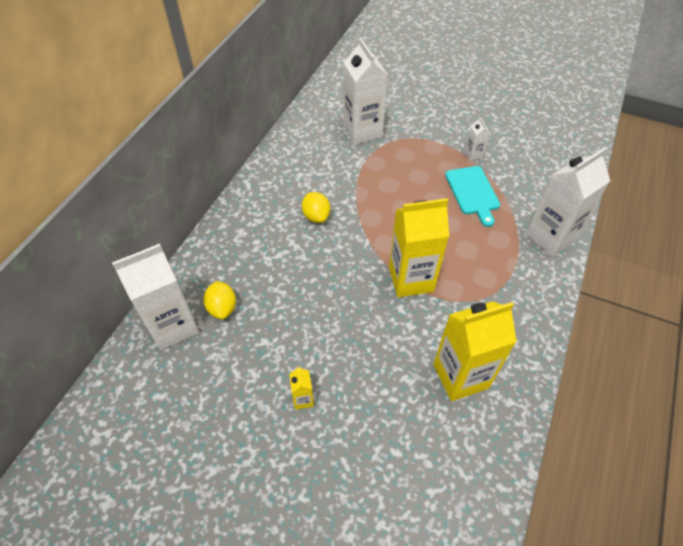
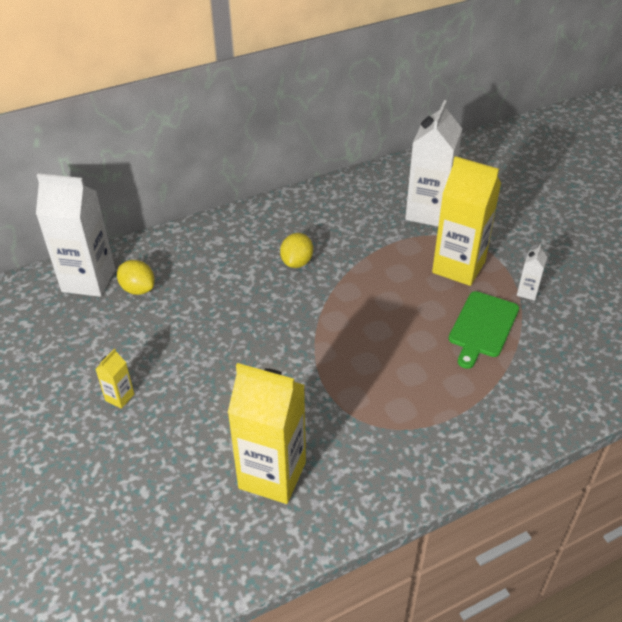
camera: 40 degrees right, 10 degrees down
yellow lemon [203,281,236,319] -> yellow lemon turned 75 degrees counterclockwise [117,260,155,295]
yellow carton [389,198,449,297] -> yellow carton moved to [432,156,501,286]
turquoise cutting board [445,166,500,227] -> green cutting board [449,291,519,369]
white carton [526,148,610,257] -> none

